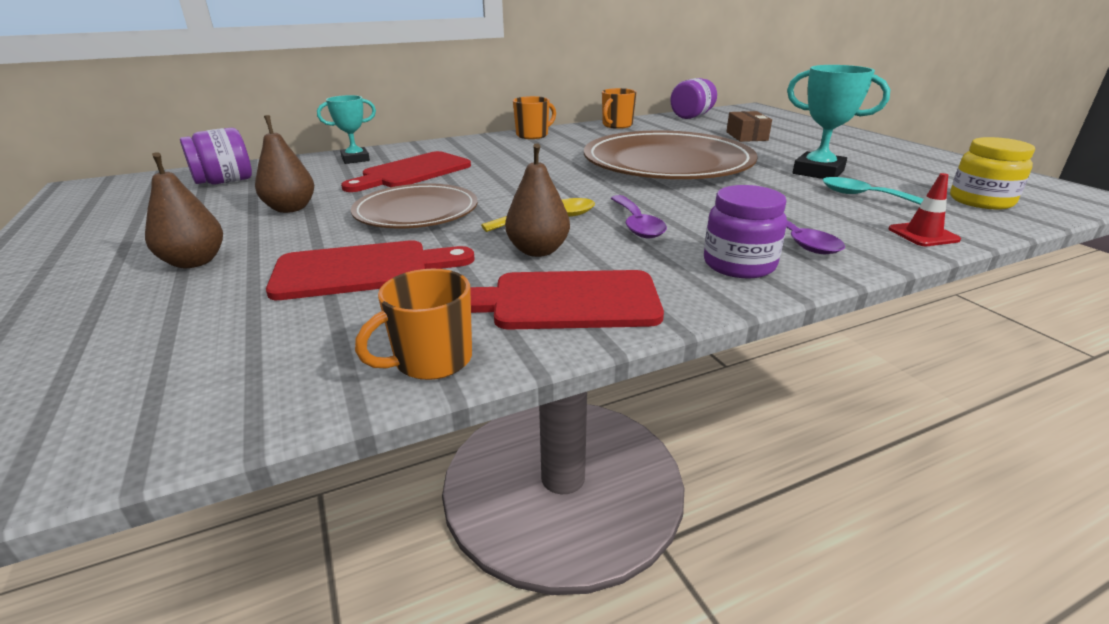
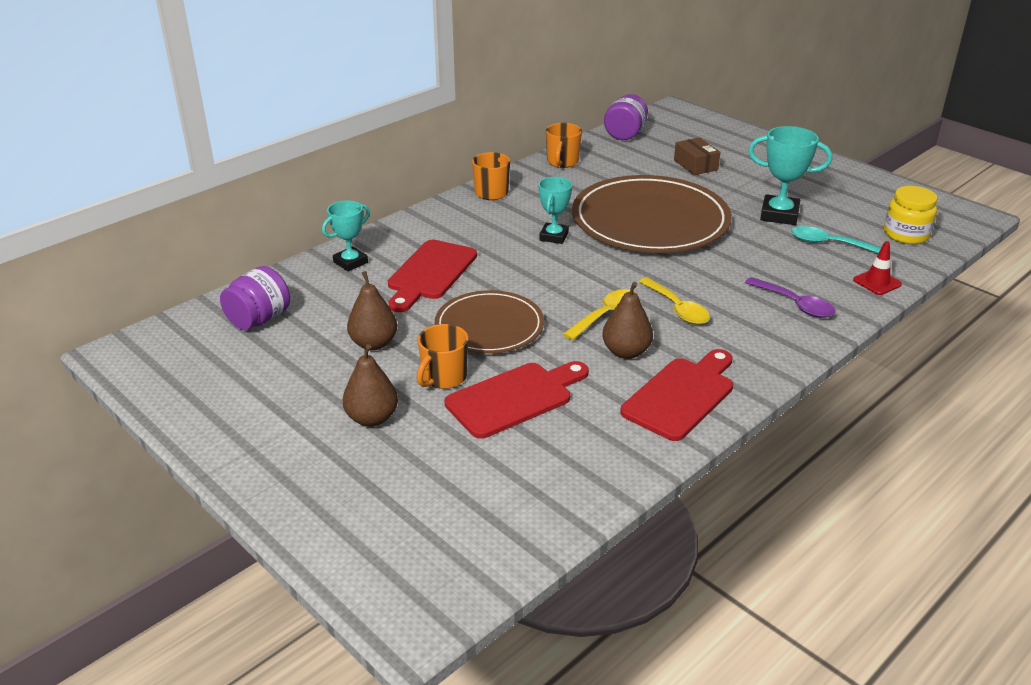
camera: 20 degrees left, 5 degrees up
orange mug [355,269,472,380] -> orange mug moved to [417,324,468,389]
red cutting board [470,270,664,329] -> red cutting board turned 150 degrees clockwise [620,349,733,441]
purple spoon [611,195,667,238] -> yellow spoon [639,277,710,325]
purple jar [704,185,787,279] -> none
none -> turquoise trophy [539,177,572,244]

